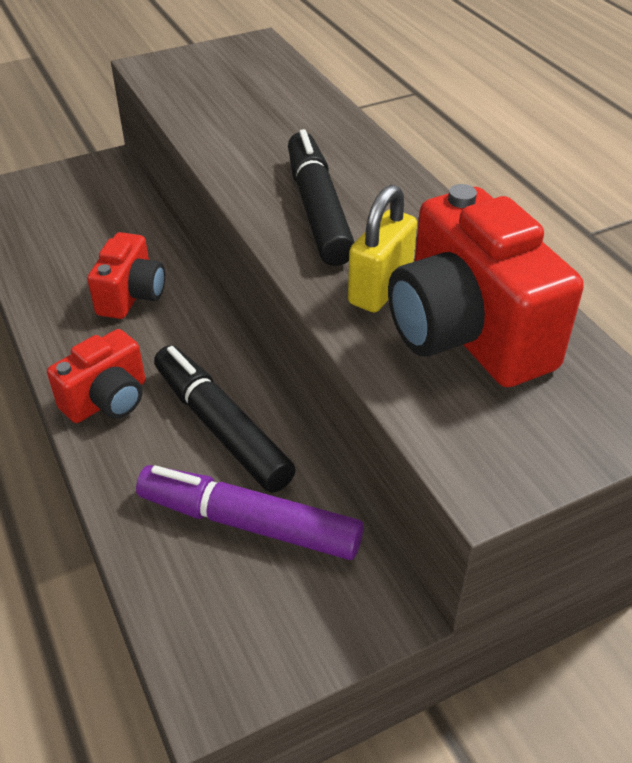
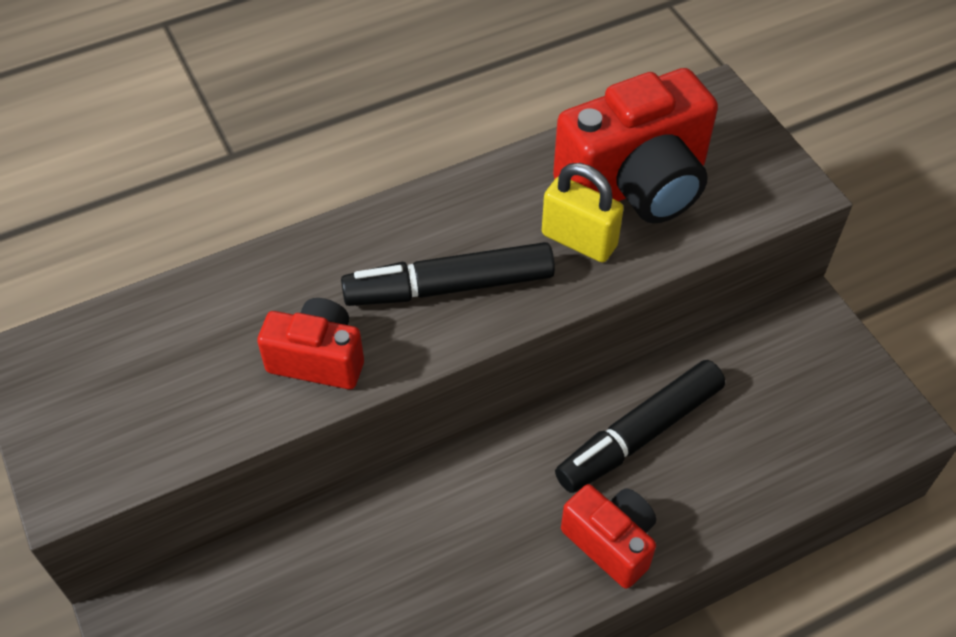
camera: 90 degrees left, 10 degrees up
red camera [87,232,165,319] -> red camera moved to [257,298,364,389]
purple marker [136,465,364,560] -> none

